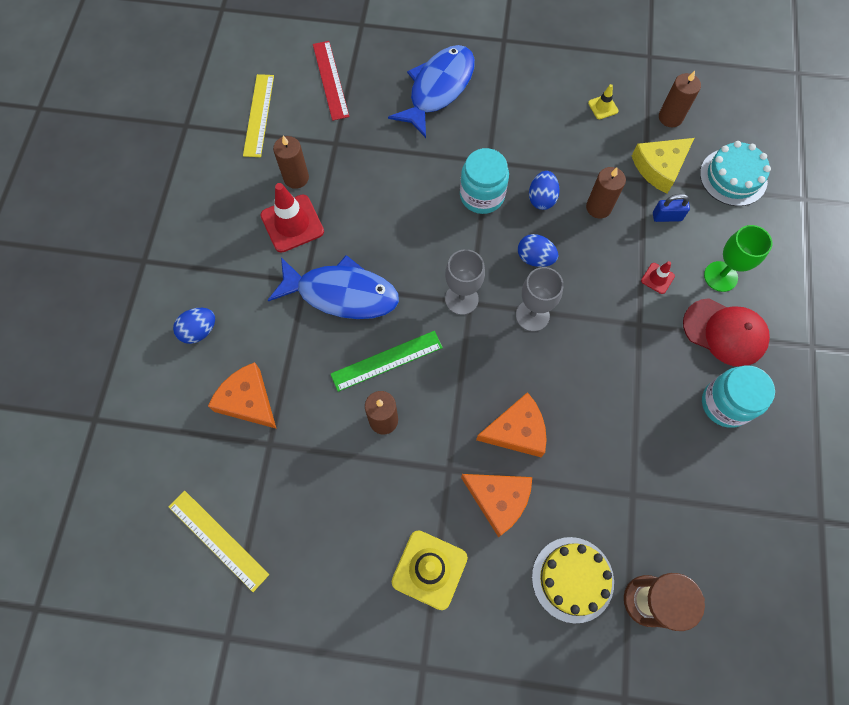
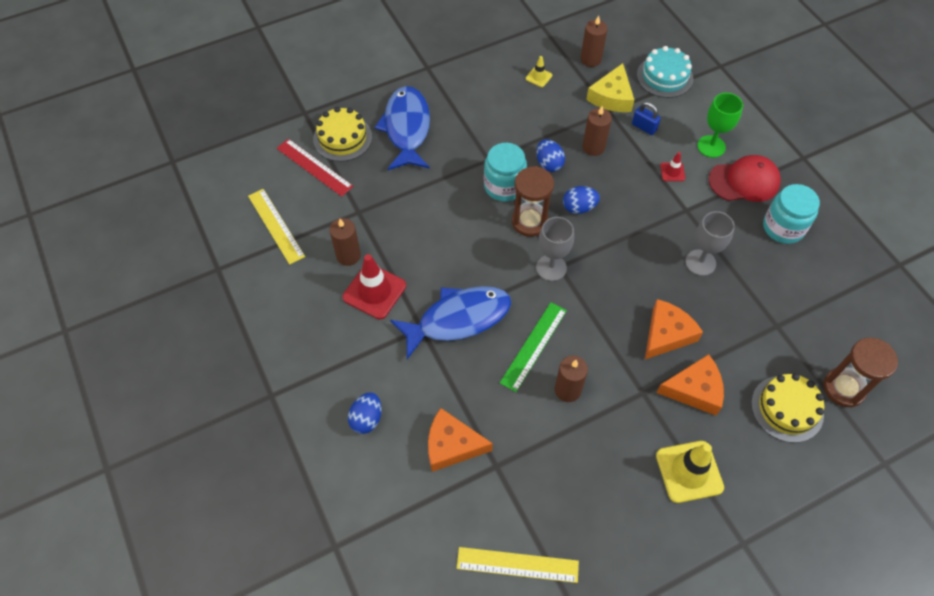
camera: 35 degrees left, 10 degrees down
grey goblet [516,267,564,332] -> grey goblet moved to [685,211,735,276]
blue padlock [653,194,690,222] -> blue padlock turned 75 degrees clockwise [632,102,661,135]
none -> yellow cake [313,107,372,162]
none -> brown hourglass [512,166,554,237]

